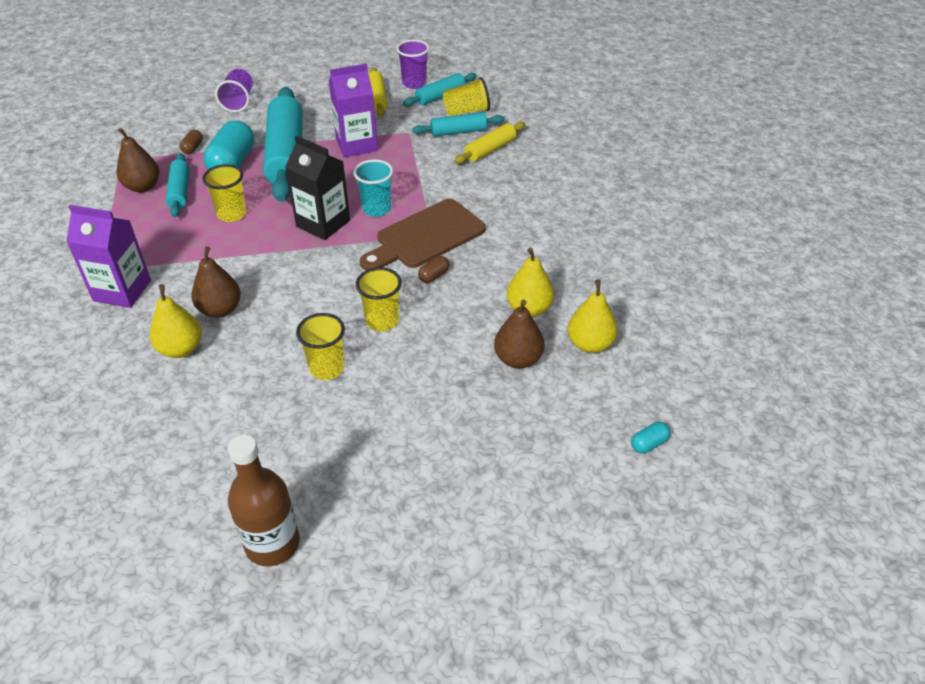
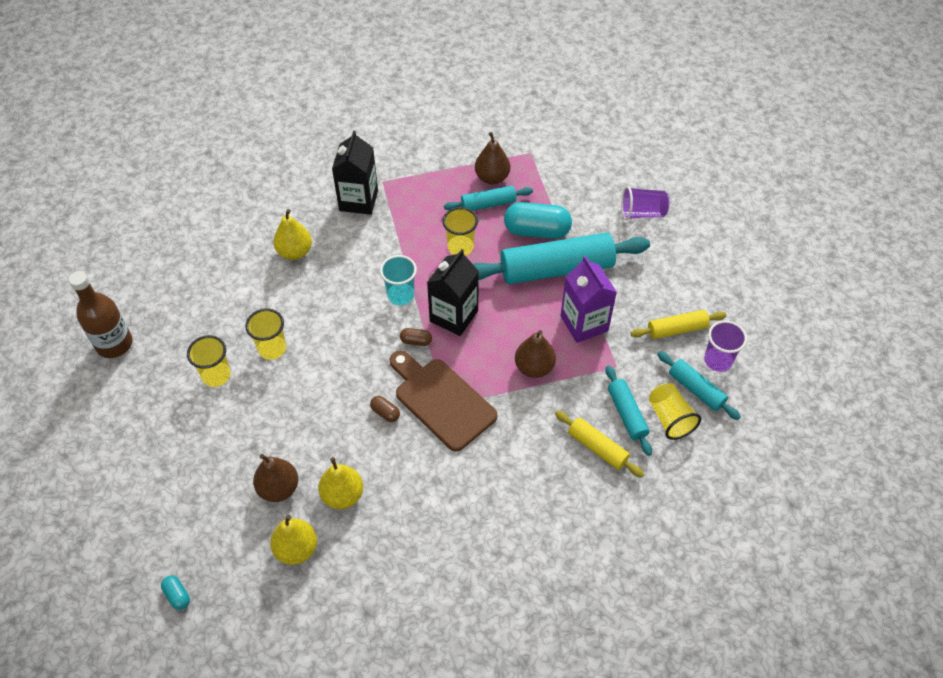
camera: 85 degrees right, 10 degrees up
purple carton [66,205,151,308] -> black carton [332,130,378,215]
brown capsule [180,130,203,154] -> brown capsule moved to [400,328,432,346]
brown pear [191,246,241,318] -> brown pear moved to [515,330,556,378]
turquoise cup [353,159,393,217] -> turquoise cup moved to [380,255,417,305]
yellow cup [356,267,402,331] -> yellow cup moved to [187,335,231,387]

